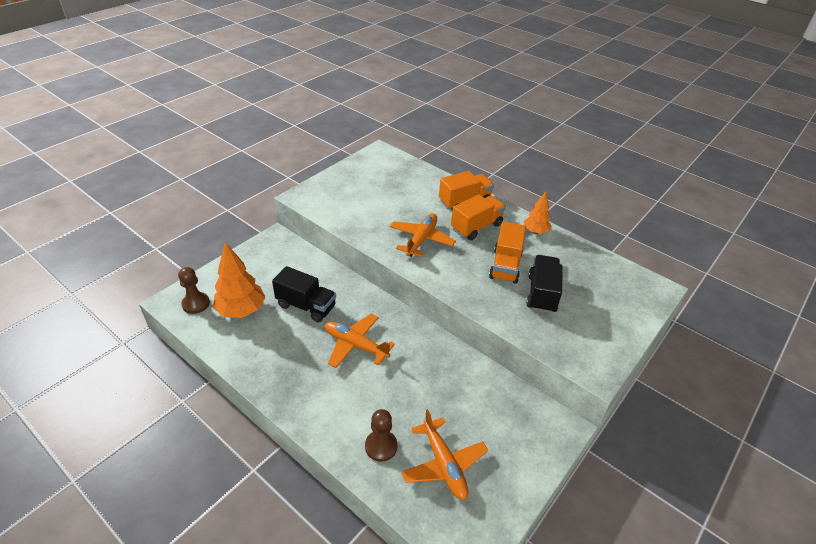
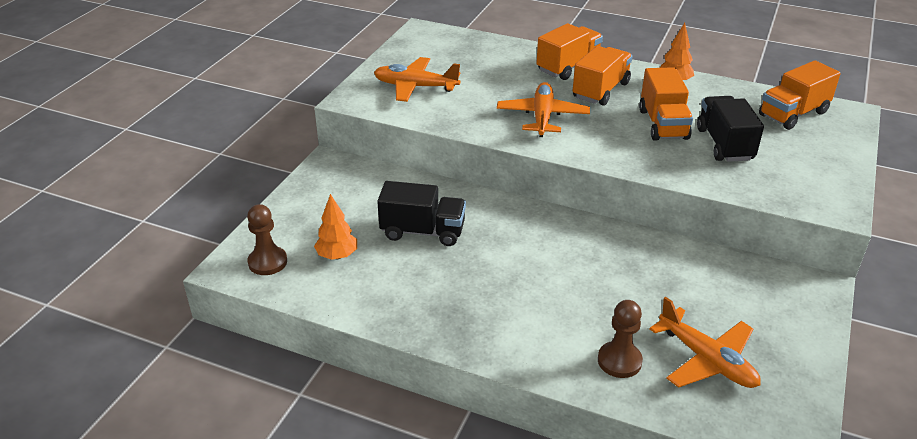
camera: 15 degrees left, 5 degrees down
orange tree [213,242,265,318] -> orange tree [314,194,357,260], size x0.60
orange plane [325,314,395,368] -> orange plane moved to [374,57,460,102]
none -> orange truck [759,60,841,130]

